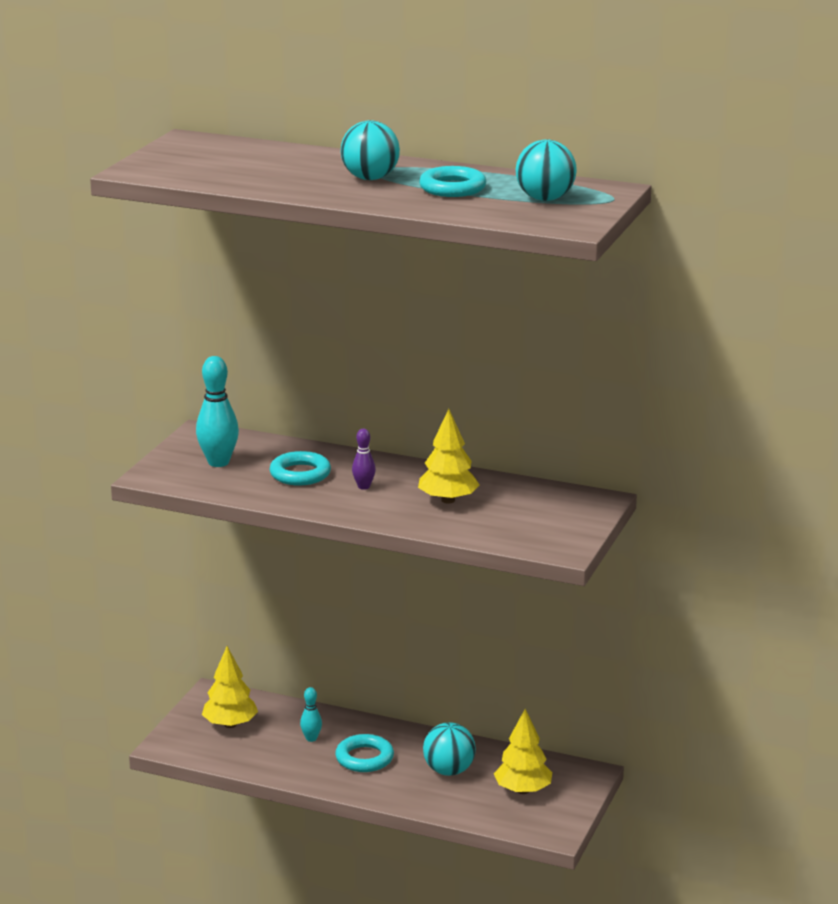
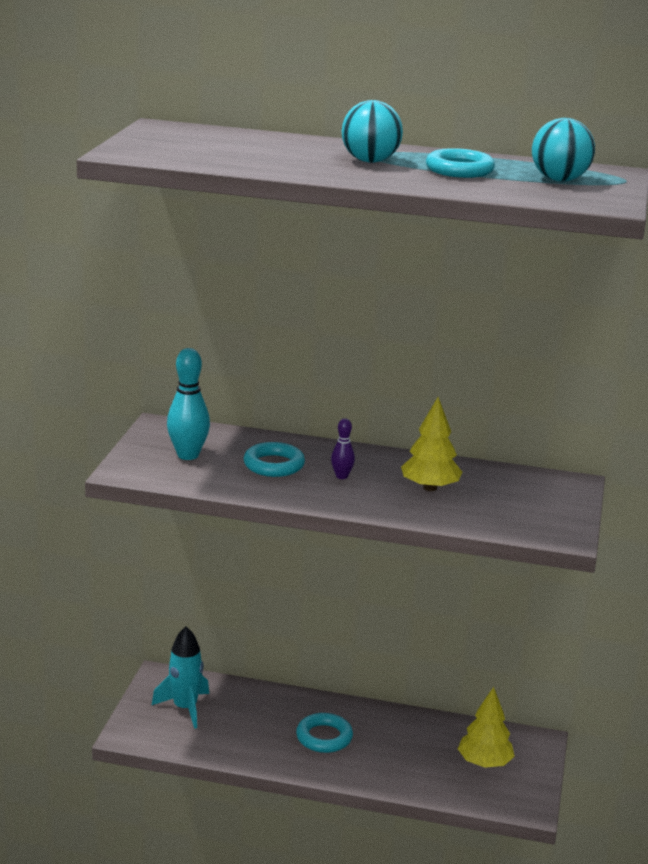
camera: 10 degrees left, 0 degrees up
yellow tree [202,646,258,728] -> turquoise rocket [152,626,209,729]
turquoise bowling pin [300,687,322,742] -> none
turquoise ball [423,722,476,776] -> none

